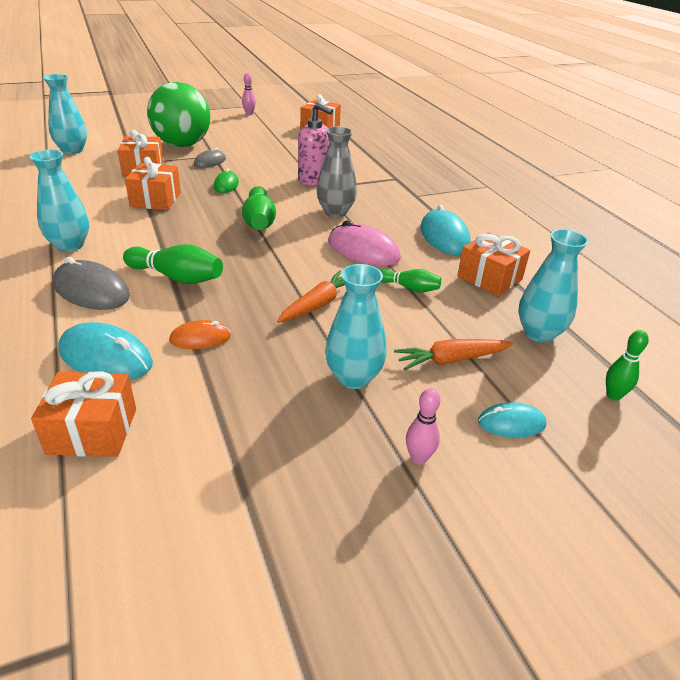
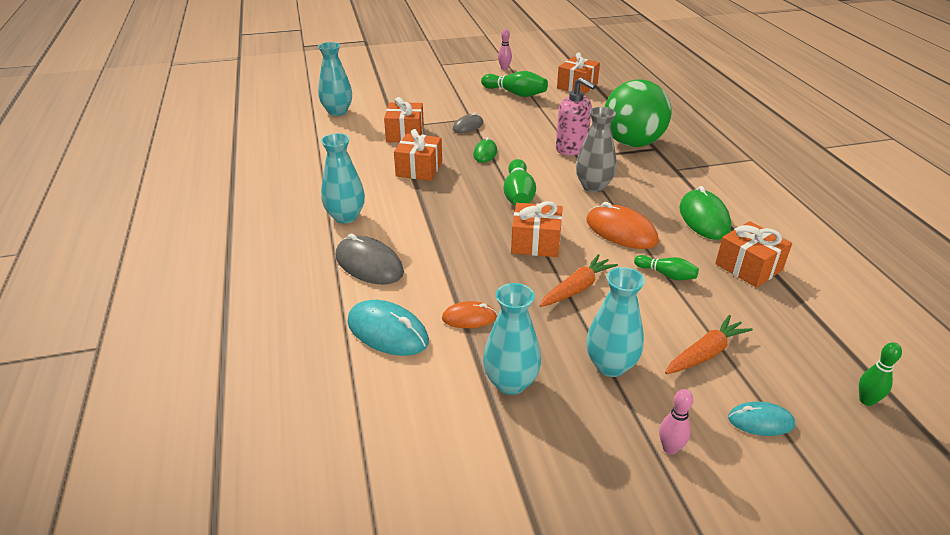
camera: 10 degrees right, 0 degrees up
orange gift [31,372,136,457] -> orange gift moved to [511,201,563,257]
green bowling pin [123,244,223,284] -> green bowling pin moved to [481,71,548,97]
green ball [147,82,210,147] -> green ball moved to [604,79,671,147]
pink mouse [328,221,401,266] -> orange mouse [586,202,659,249]
orange carrot [394,339,513,370] -> orange carrot turned 150 degrees clockwise [665,315,753,374]
turquoise mouse [420,205,471,255] -> green mouse [680,186,731,240]
turquoise vase [518,229,589,343] -> turquoise vase moved to [483,283,541,395]

